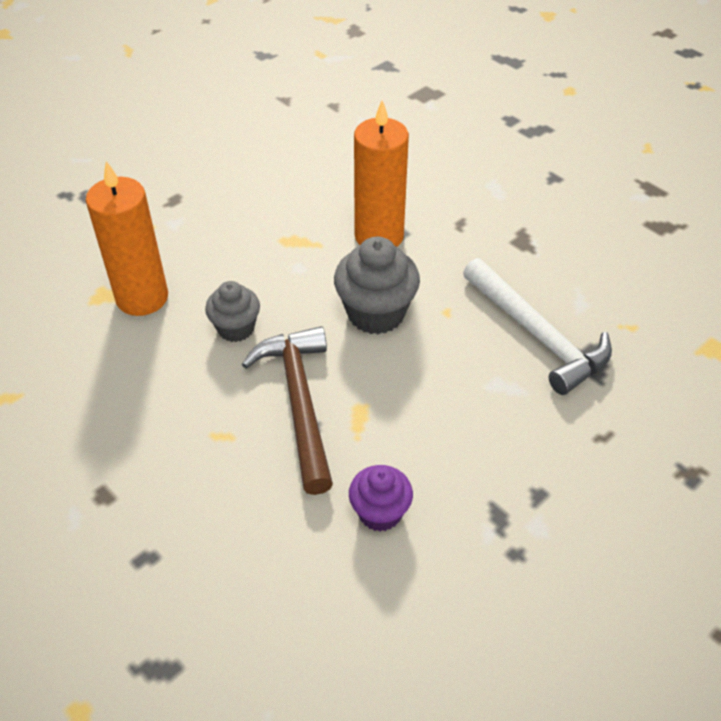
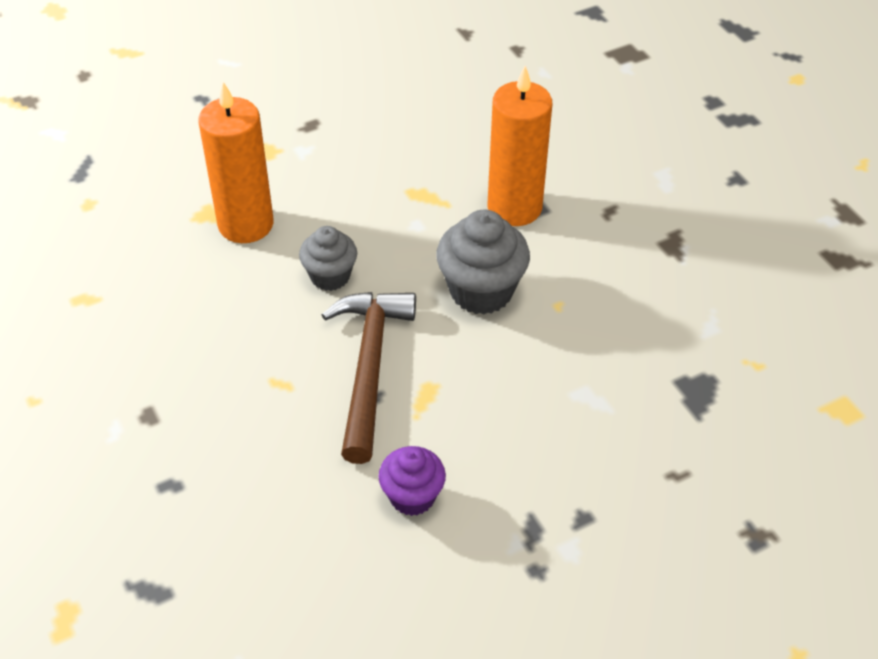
camera: 15 degrees right, 0 degrees up
white hammer [463,258,612,395] -> none

